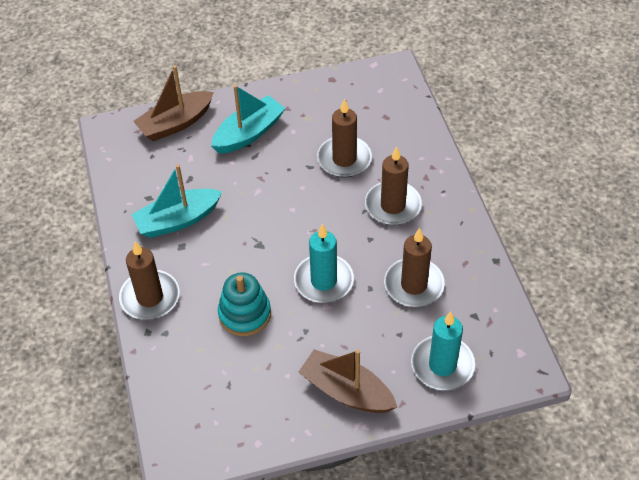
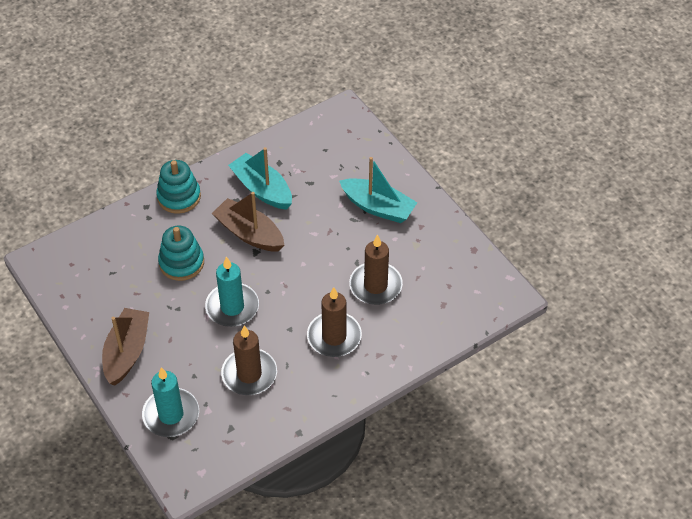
camera: 70 degrees right, 0 degrees up
brown candle [119,242,179,320] -> turquoise stacking toy [156,160,201,214]
brown boat [133,65,214,141] -> brown boat moved to [212,192,284,252]

